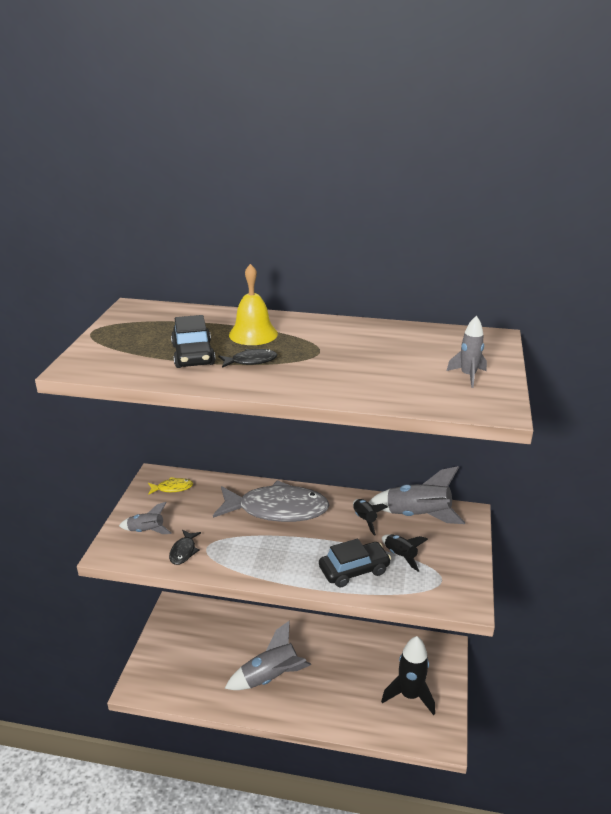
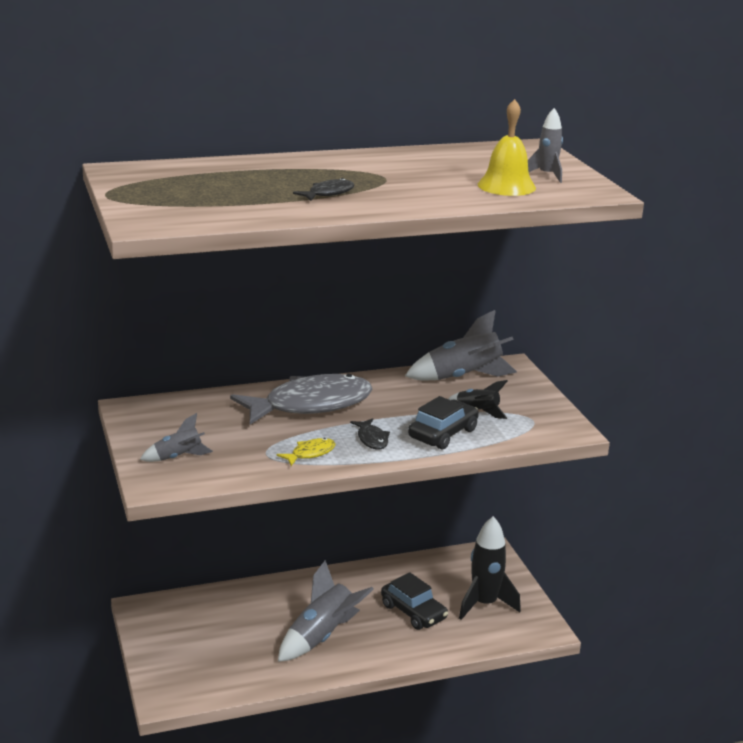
camera: 30 degrees left, 5 degrees down
yellow fish [148,477,193,495] -> yellow fish moved to [276,438,336,466]
black fish [169,530,201,565] -> black fish moved to [350,418,390,450]
black car [171,315,215,368] -> black car moved to [381,572,448,630]
yellow bell [229,264,278,345] -> yellow bell moved to [478,99,536,196]
black rocket [353,499,388,536] -> none

